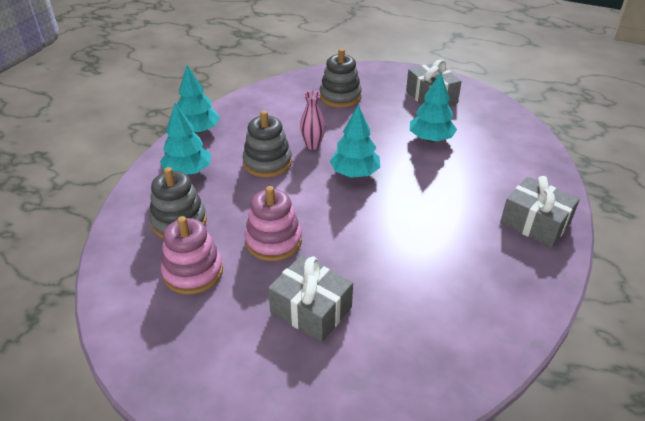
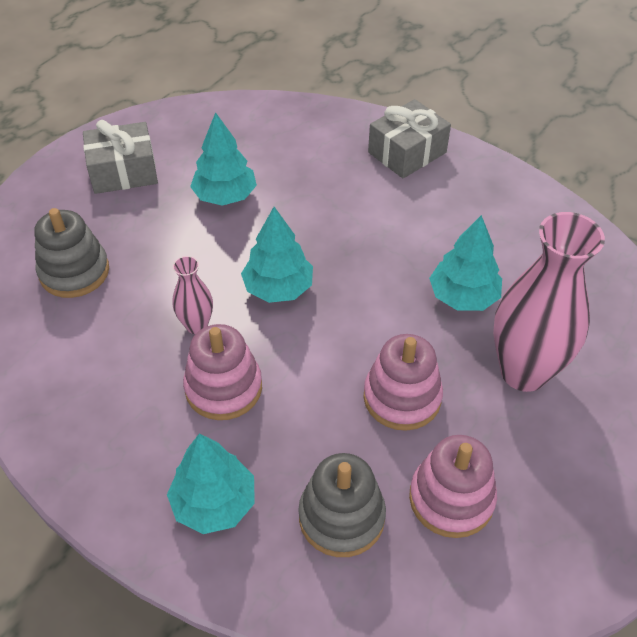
camera: 80 degrees left, 10 degrees up
turquoise tree [177,65,220,134] -> turquoise tree moved to [429,215,502,311]
grey stacking toy [243,111,292,177] -> pink stacking toy [183,324,262,420]
grey gift [268,256,353,342] -> pink vase [493,212,605,392]

